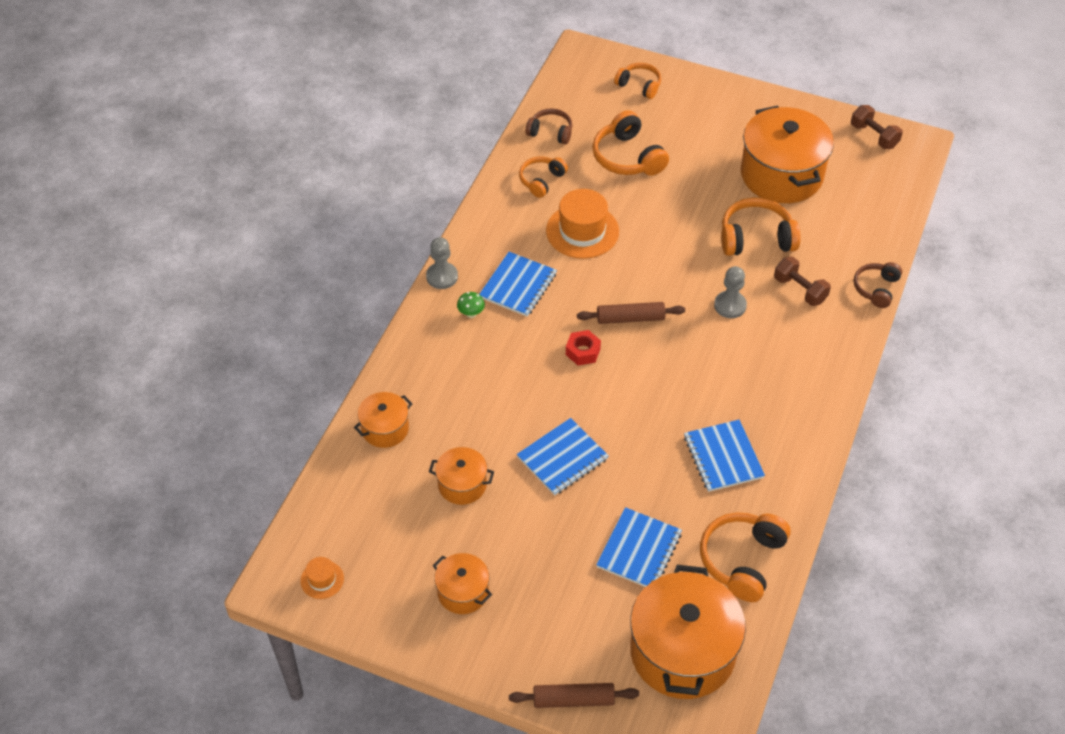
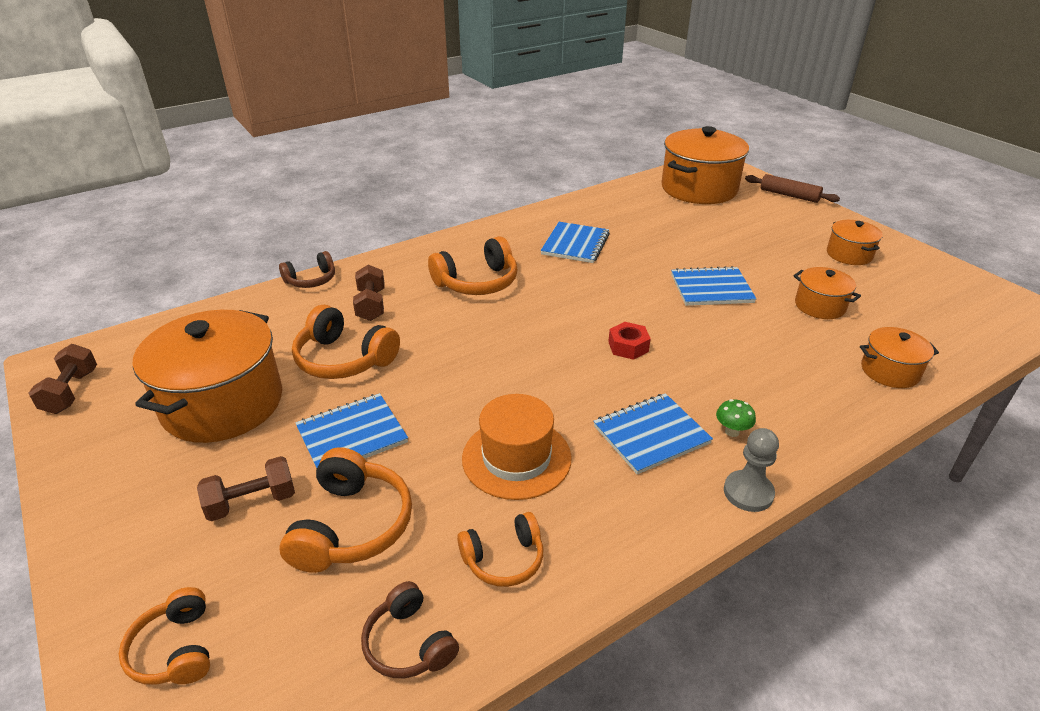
camera: 145 degrees left, 15 degrees down
orange hat [300,557,344,599] -> none
brown rolling pin [577,302,685,324] -> none
blue notebook [596,507,682,587] -> blue notebook moved to [296,393,408,468]
orange headphones [700,512,791,602] -> orange headphones moved to [428,236,518,295]
grey pawn [714,266,747,318] -> none
none -> brown dumbbell [197,456,295,521]

